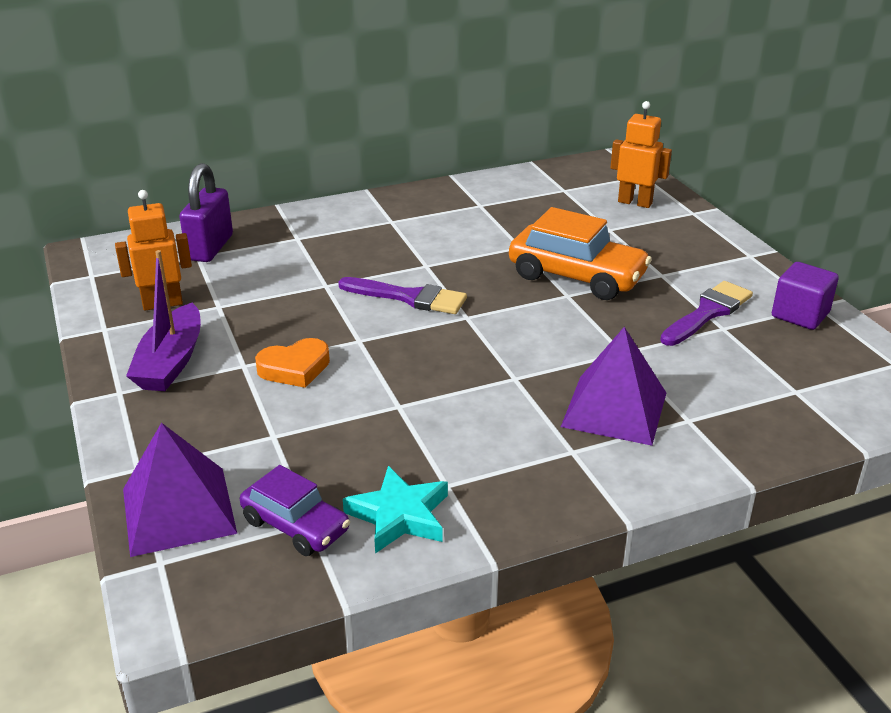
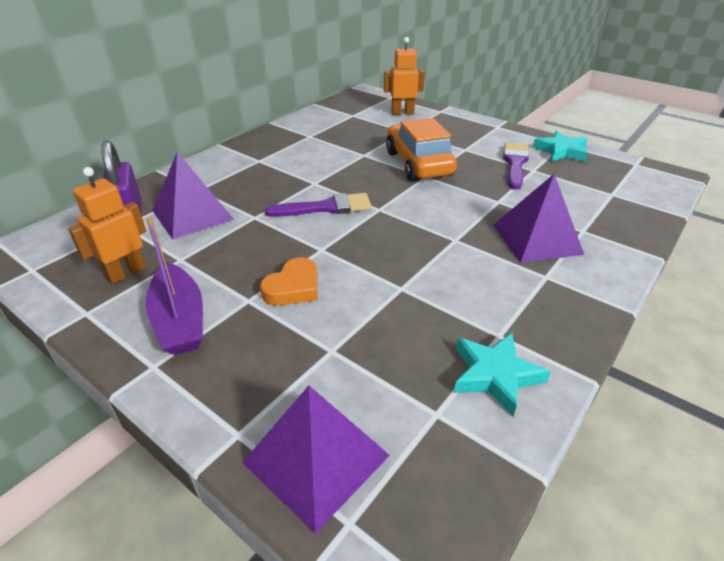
camera: 30 degrees left, 5 degrees up
purple car [240,465,350,556] -> none
orange car [509,207,652,300] -> orange car turned 105 degrees counterclockwise [386,118,457,181]
purple cube [772,262,839,330] -> turquoise star [533,131,588,162]
none -> purple pyramid [153,152,234,240]

